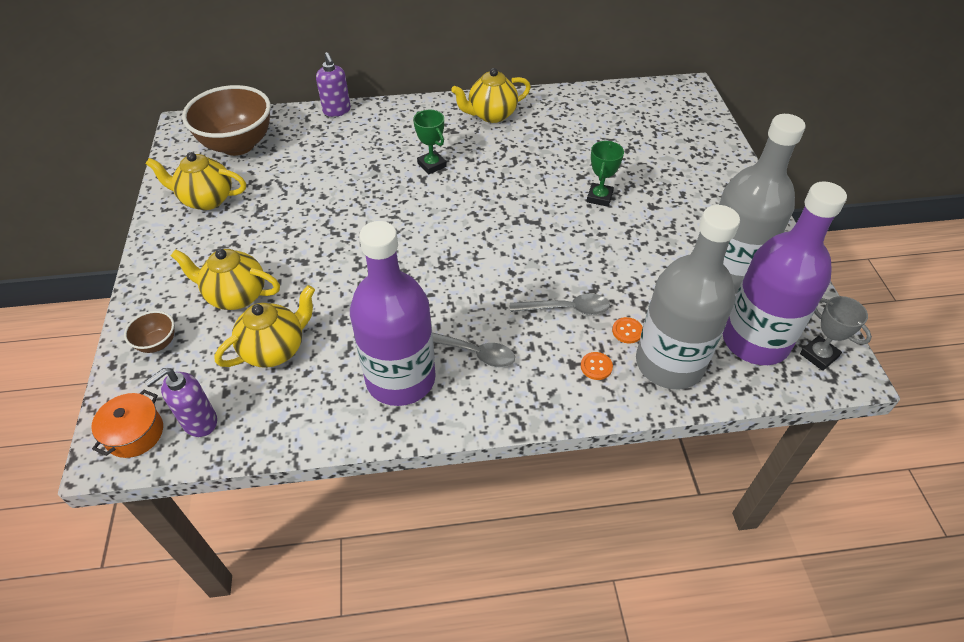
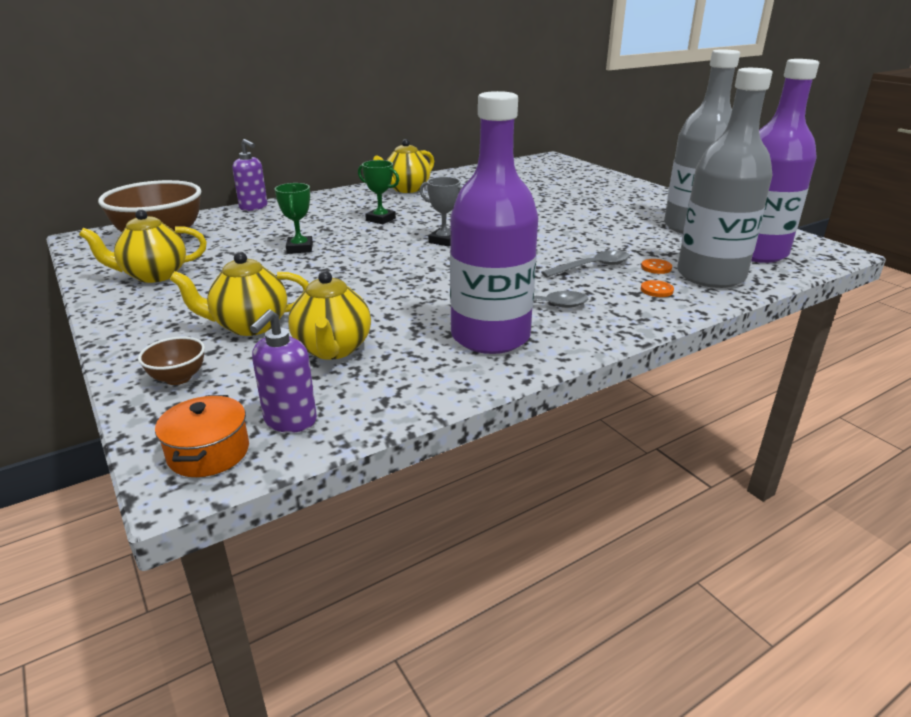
camera: 25 degrees left, 20 degrees down
yellow teapot [214,285,315,368] -> yellow teapot turned 150 degrees clockwise [288,271,371,360]
green trophy [587,141,624,207] -> green trophy moved to [275,183,313,253]
grey trophy [800,296,872,371] -> grey trophy moved to [420,177,462,247]

